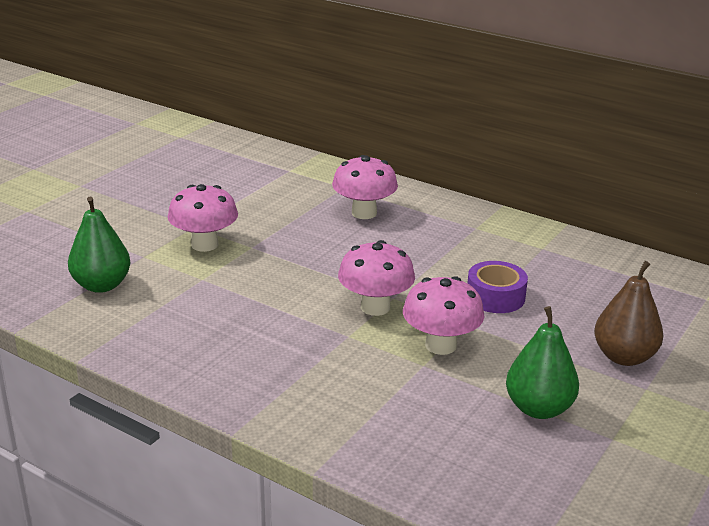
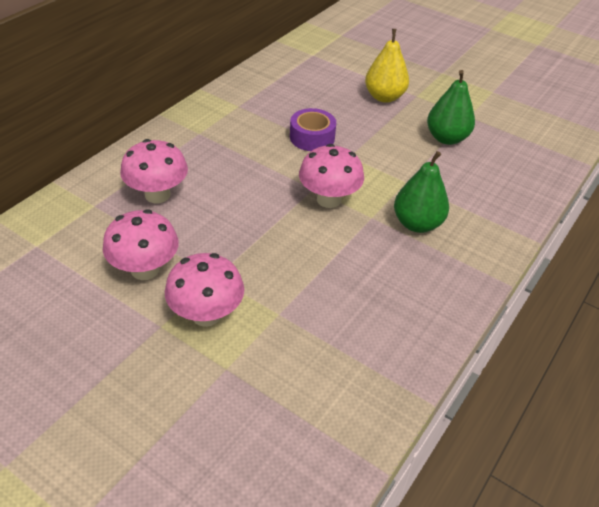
camera: 90 degrees left, 15 degrees up
green pear [68,196,130,293] -> green pear moved to [394,151,449,233]
pink mushroom [403,276,484,355] -> pink mushroom moved to [103,209,179,280]
brown pear [594,261,664,366] -> yellow pear [365,29,409,103]

